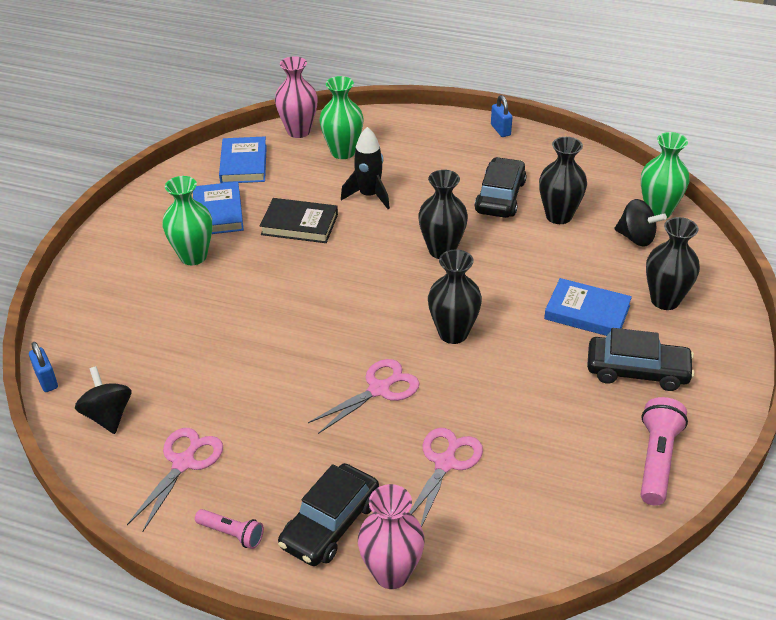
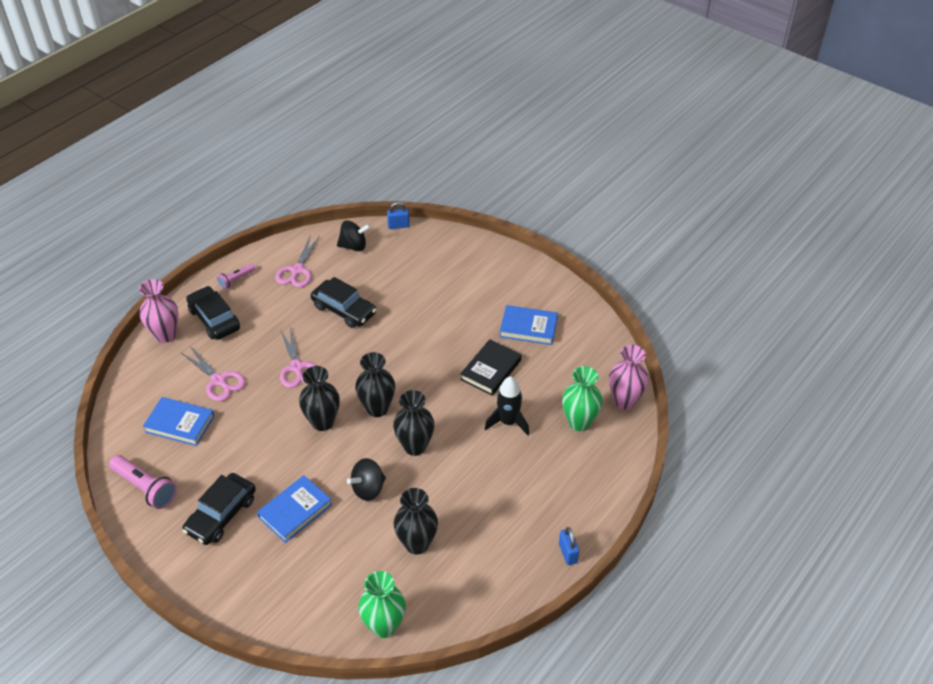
camera: 110 degrees right, 5 degrees up
pink scissors [127,428,223,531] -> pink scissors turned 60 degrees clockwise [275,235,320,287]
green vase [162,176,212,265] -> none
blue book [219,136,267,183] -> blue book moved to [143,397,214,446]
black car [474,157,526,218] -> black car moved to [310,277,377,328]
blue padlock [491,95,512,137] -> blue padlock turned 75 degrees clockwise [559,527,579,565]
black spinning top [614,199,667,246] -> black spinning top moved to [347,458,386,501]
black vase [646,217,700,310] -> black vase moved to [355,352,395,417]

